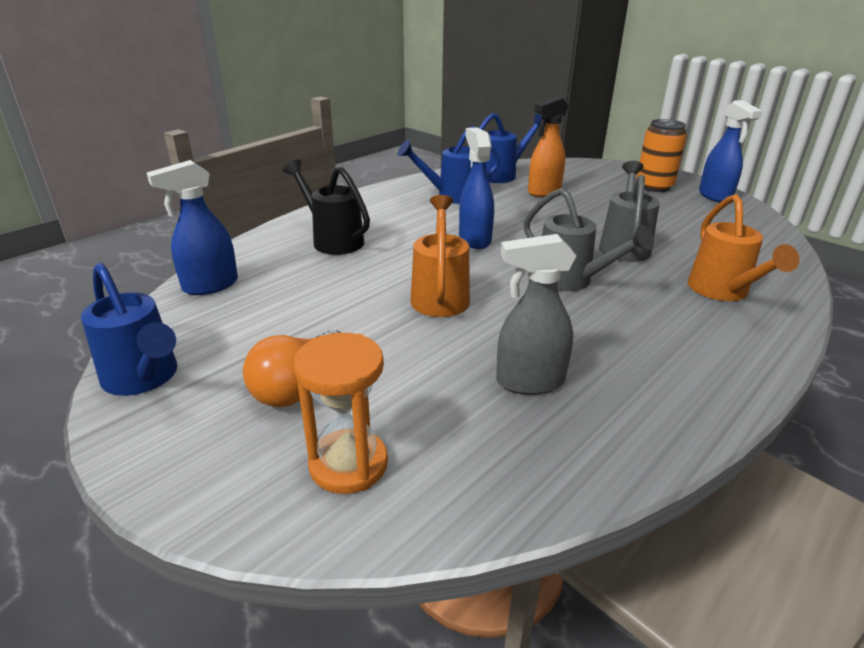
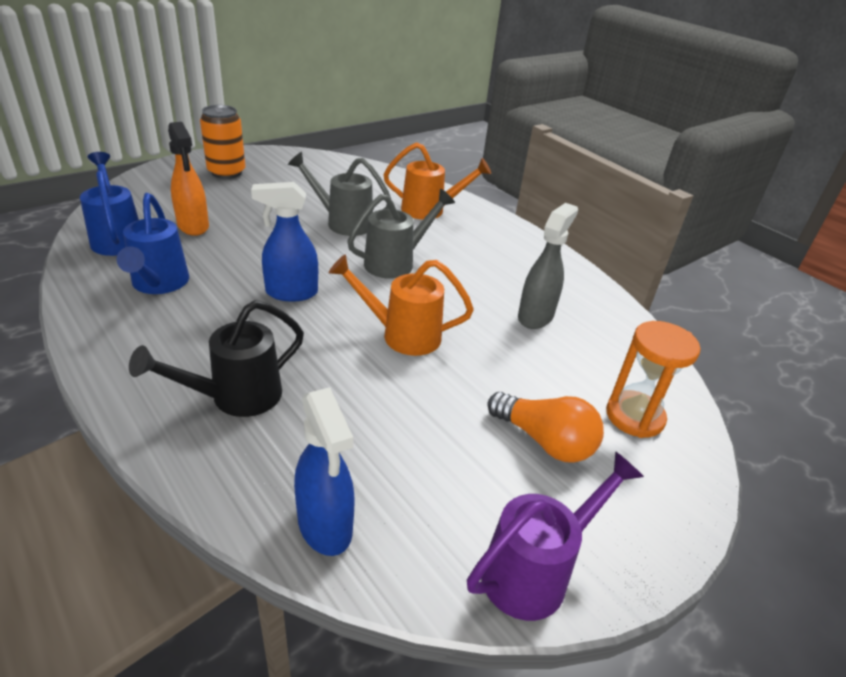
camera: 85 degrees left, 5 degrees up
blue watering can [81,263,177,396] -> purple watering can [467,451,644,621]
grey spray bottle [496,234,576,395] -> grey spray bottle turned 150 degrees counterclockwise [518,203,578,329]
blue spray bottle [699,100,763,202] -> none

